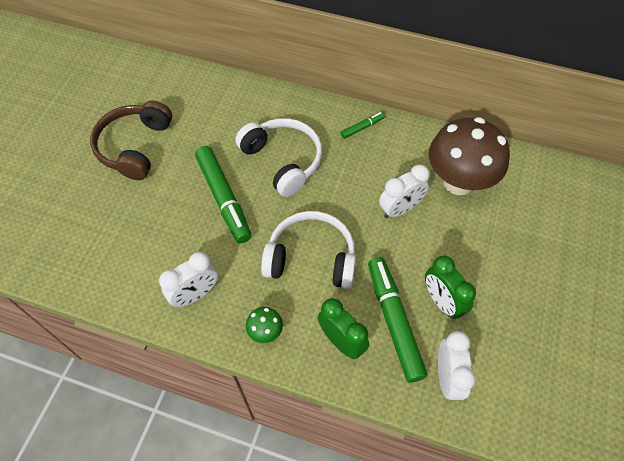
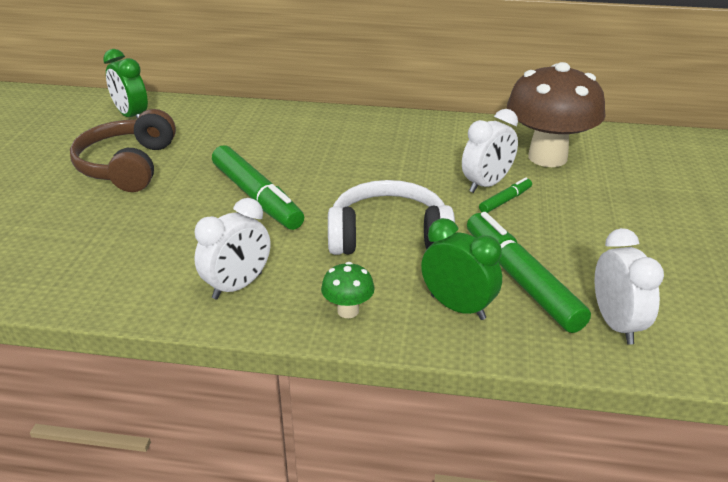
camera: 10 degrees left, 25 degrees down
white headphones [235,118,322,197] -> none
green marker [341,112,385,139] -> green marker moved to [479,177,532,213]
green clock [425,256,476,319] -> green clock moved to [103,49,148,119]

